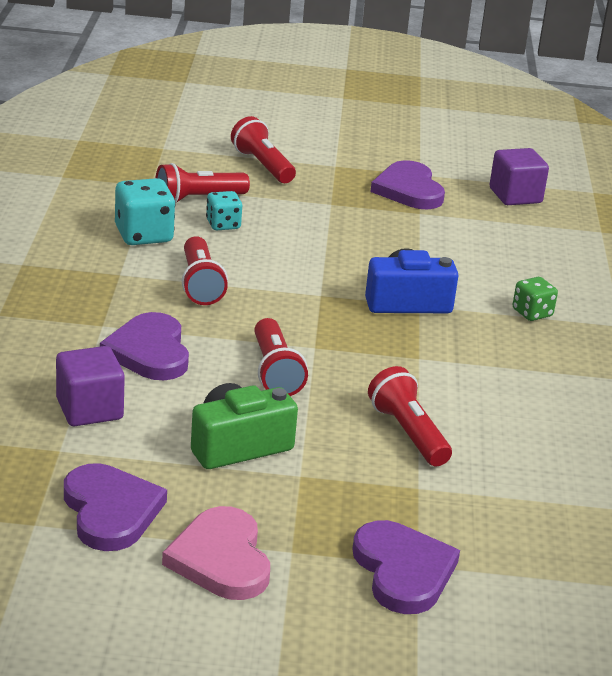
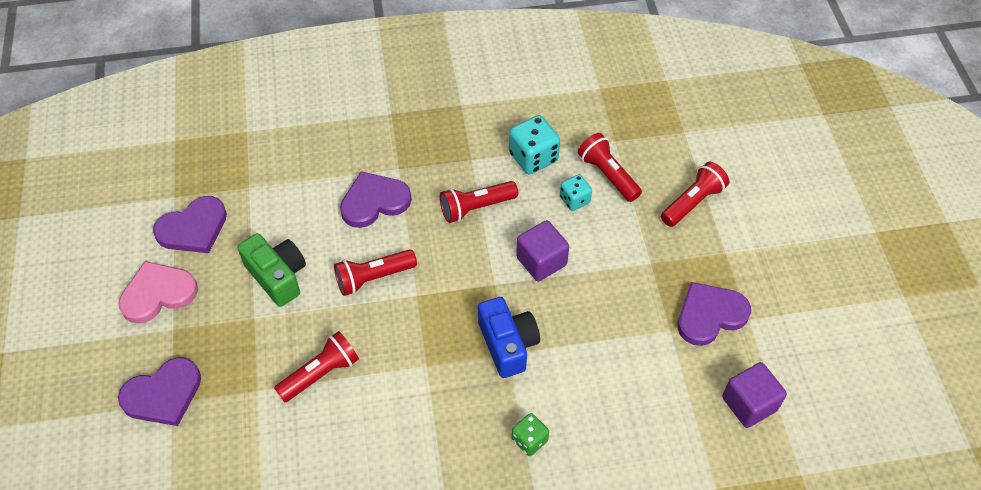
camera: 80 degrees right, 25 degrees up
purple cube [56,346,125,426] -> purple cube moved to [516,220,569,282]

